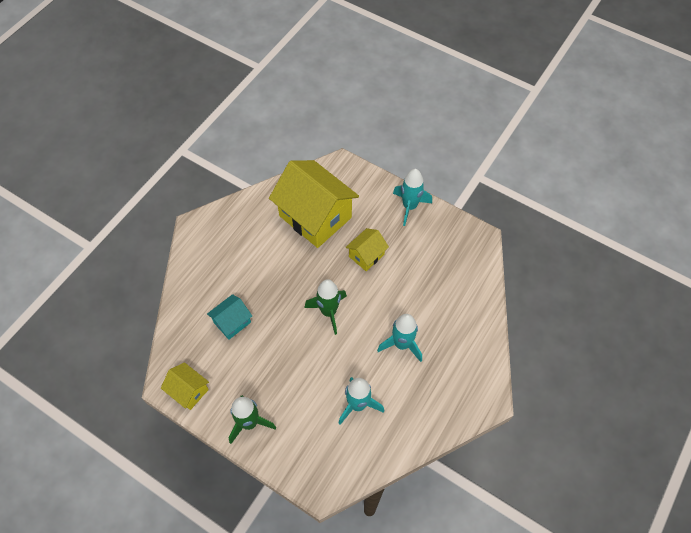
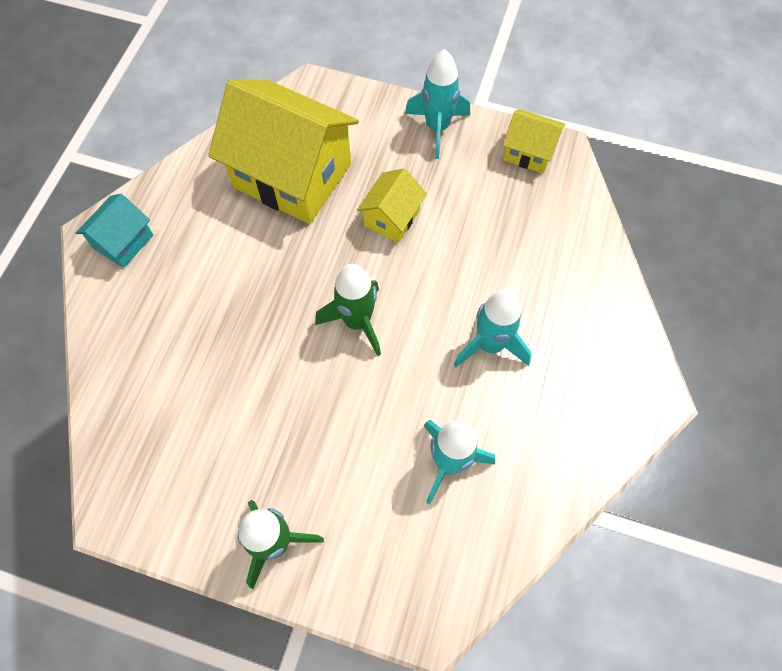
camera: 15 degrees left, 5 degrees up
yellow house [161,362,209,410] -> yellow house moved to [503,109,565,173]
turquoise house [207,294,252,340] -> turquoise house moved to [76,194,153,268]

